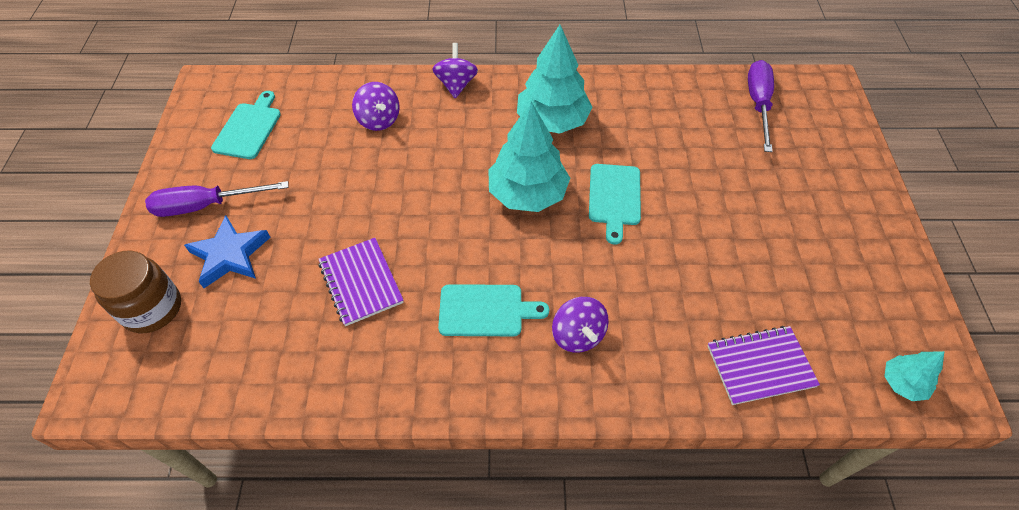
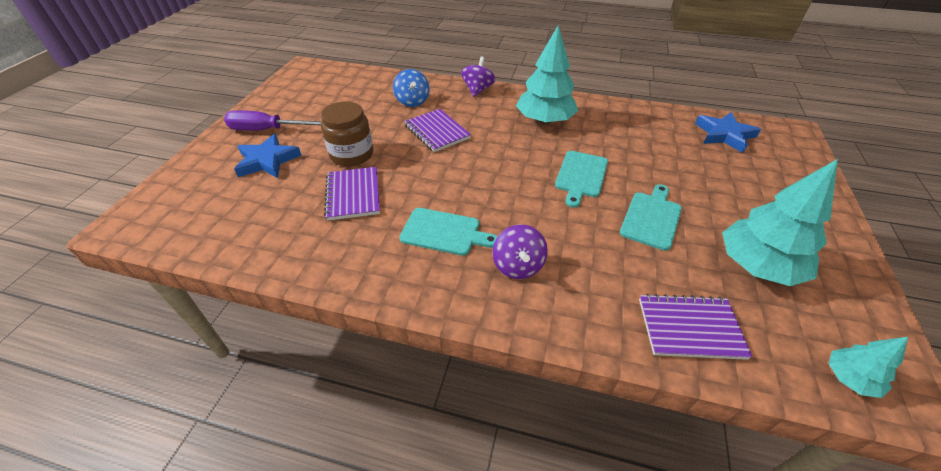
camera: 15 degrees right, 10 degrees down
brown jar [90,250,181,333] -> brown jar moved to [321,101,373,166]
turquoise cutting board [211,91,281,159] -> turquoise cutting board moved to [620,184,682,251]
purple spinning top [352,82,400,131] -> blue spinning top [393,69,430,107]
turquoise tree [488,101,570,212] -> turquoise tree moved to [722,159,838,286]
purple screwdriver [748,60,774,152] -> blue star [695,112,761,153]
none -> purple notebook [404,109,471,152]

